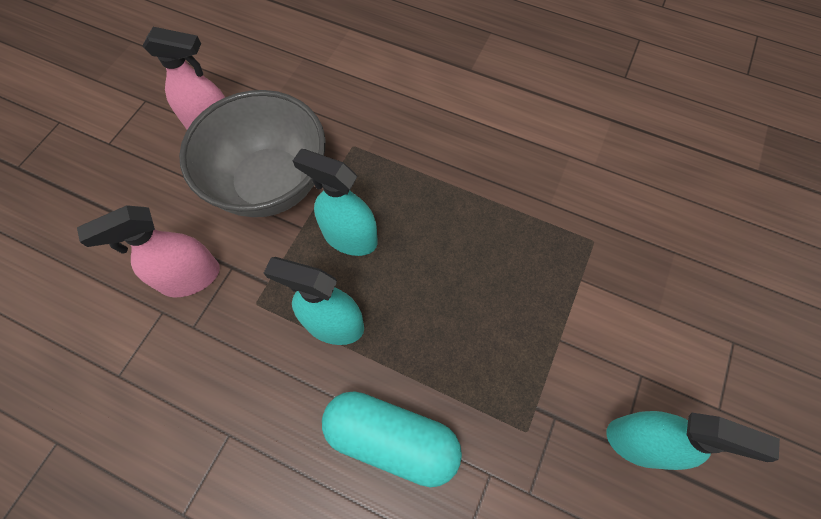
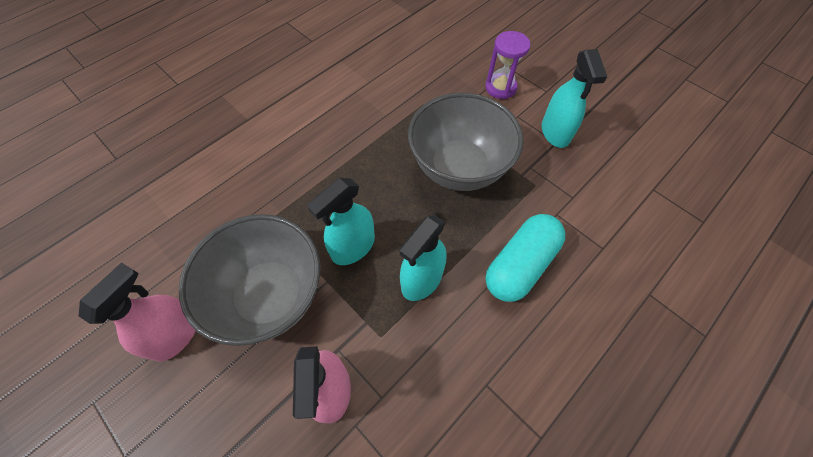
camera: 70 degrees left, 5 degrees down
turquoise spray bottle [607,411,780,470] -> turquoise spray bottle turned 135 degrees clockwise [542,49,607,148]
none -> grey bowl [408,93,524,191]
none -> purple hourglass [485,31,530,99]

